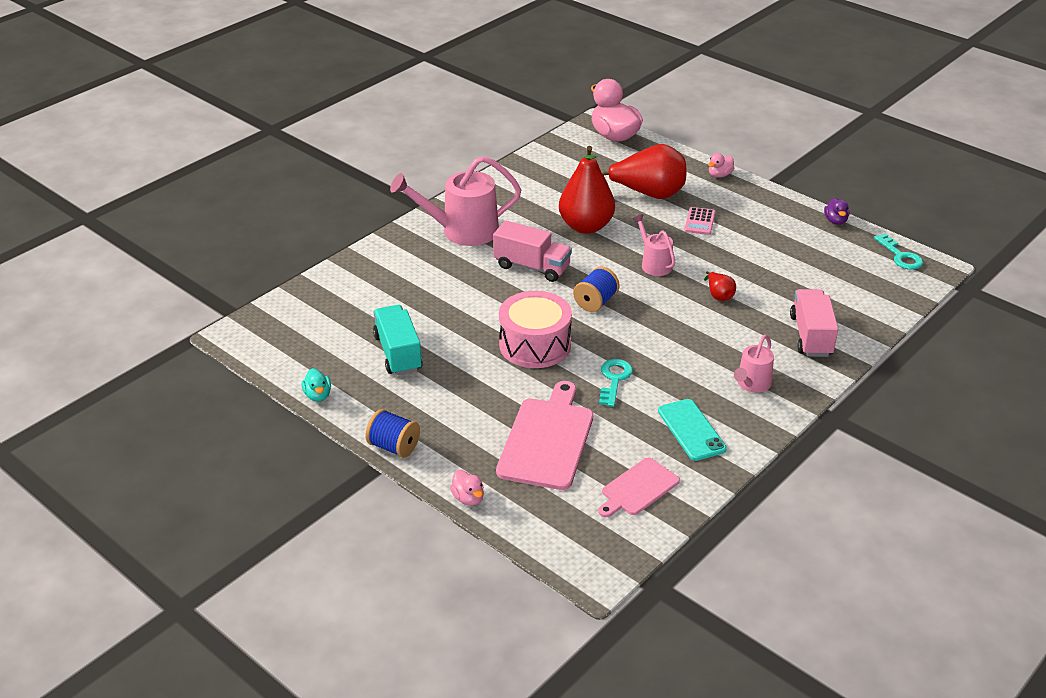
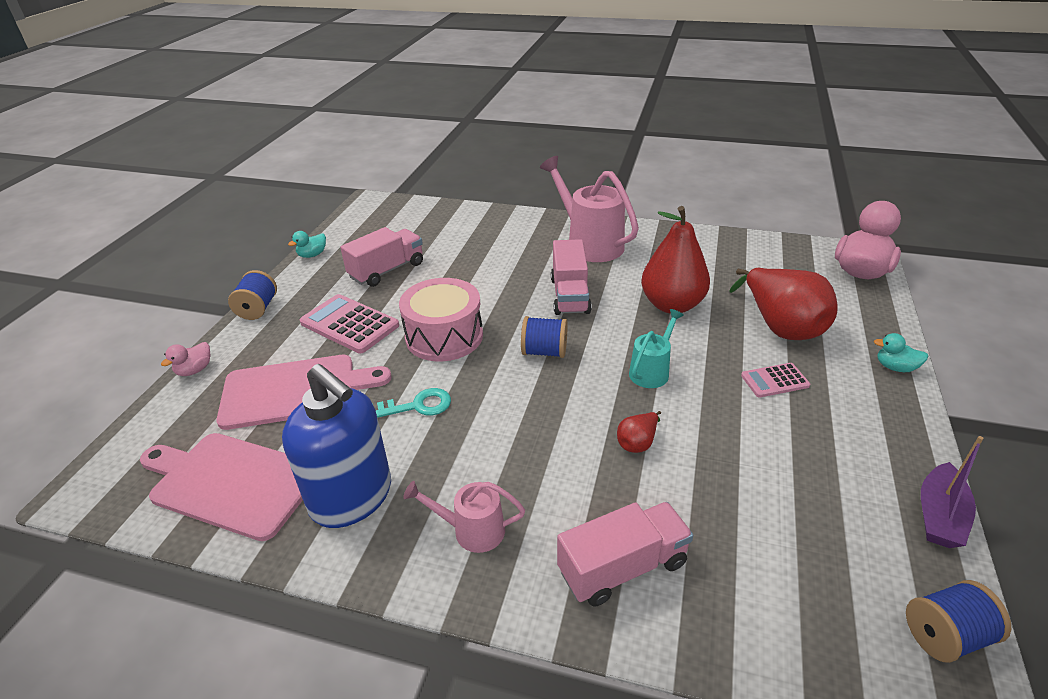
camera: 65 degrees right, 0 degrees up
turquoise truck [373,305,422,375] -> pink truck [340,227,423,287]
pink cutting board [598,458,680,517] -> pink cutting board [140,433,303,541], size x1.70
pink watering can [633,214,675,276] -> turquoise watering can [629,309,684,388]
turquoise phone [658,399,727,461] -> blue soap dispenser [282,364,391,528]
pink duck [708,153,734,178] -> turquoise duck [874,333,928,372]
purple duck [824,198,849,225] -> purple boat [921,436,984,548]
turquoise key [874,234,923,270] -> blue spool [906,580,1012,663]
none -> pink calculator [300,294,399,354]

